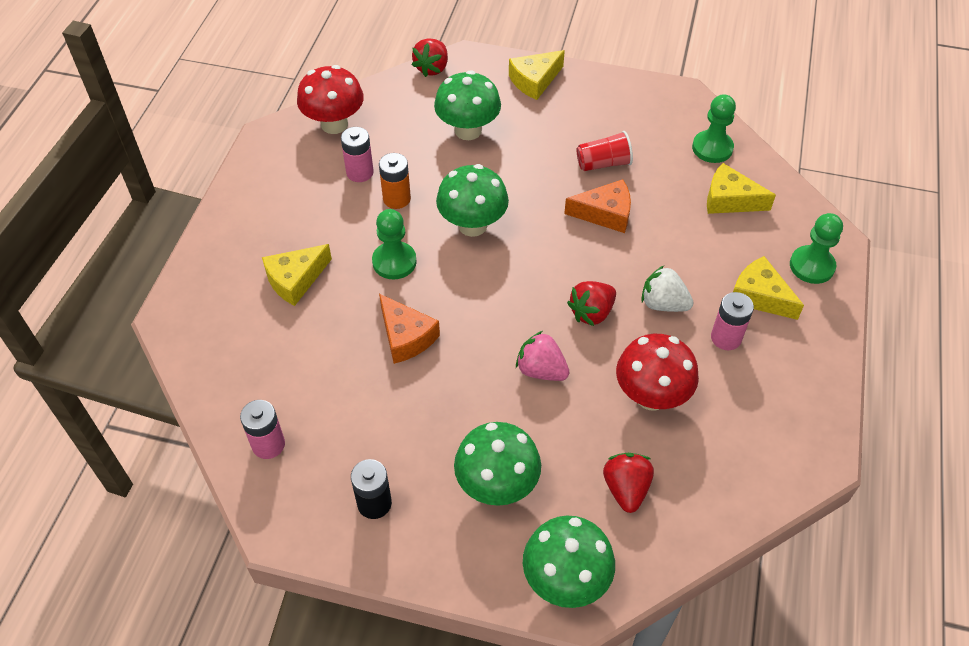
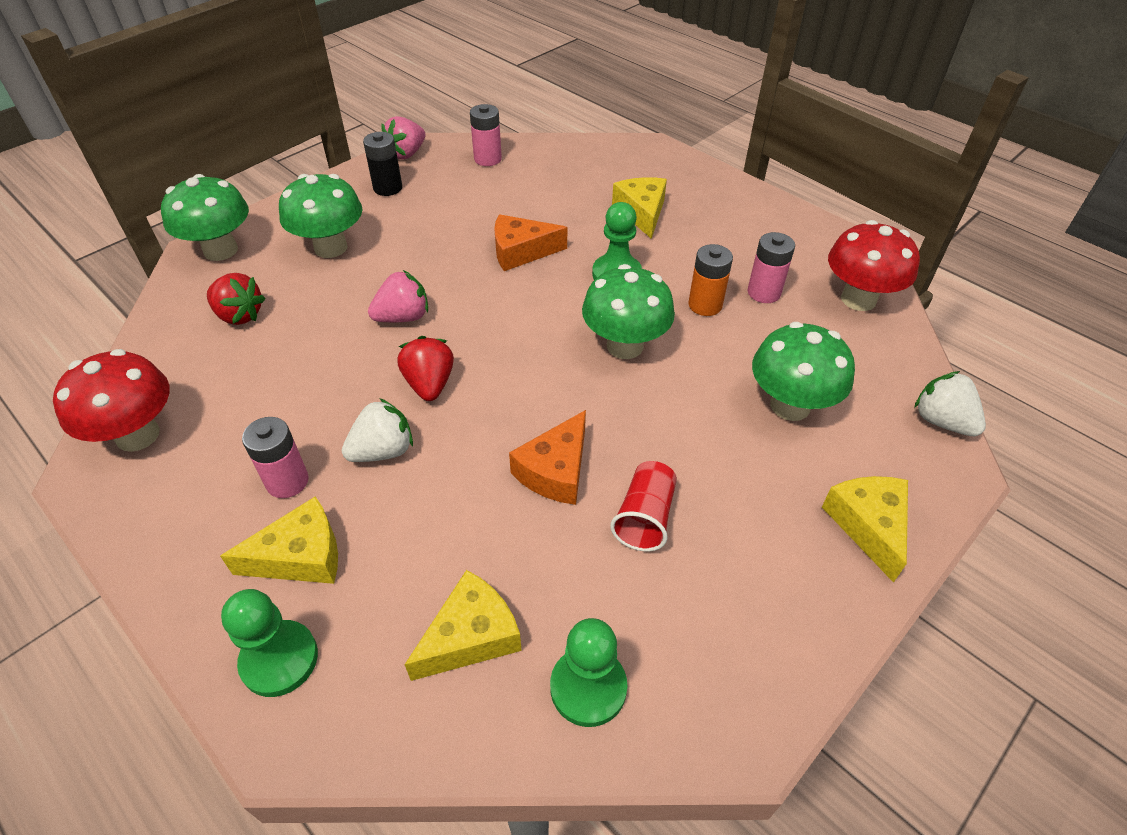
camera: 120 degrees right, 5 degrees down
red strawberry [412,38,448,77] -> white strawberry [914,371,986,436]
red mushroom [616,334,699,410] -> red mushroom moved to [53,349,170,452]
none -> pink strawberry [381,116,426,160]

